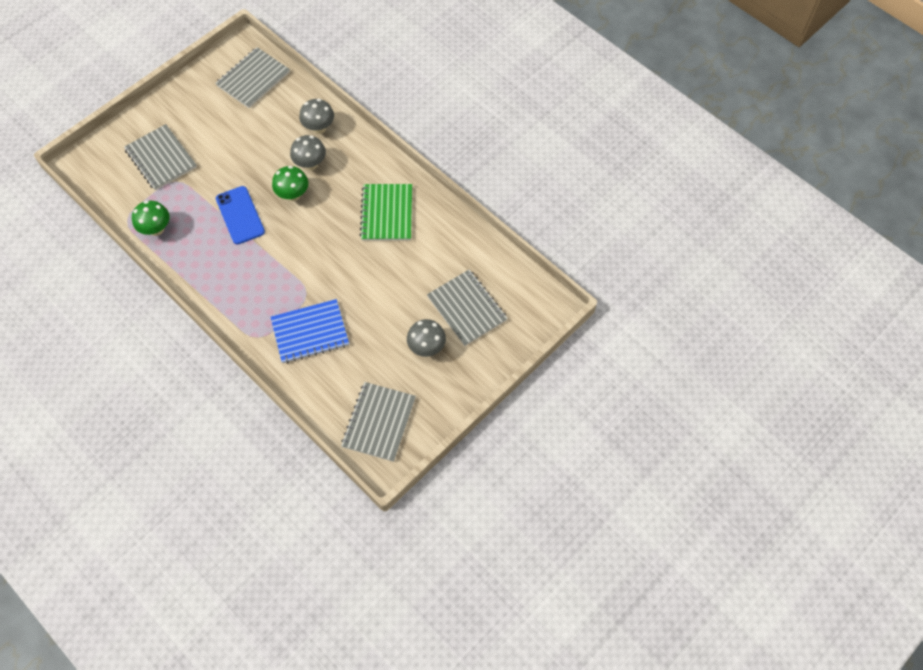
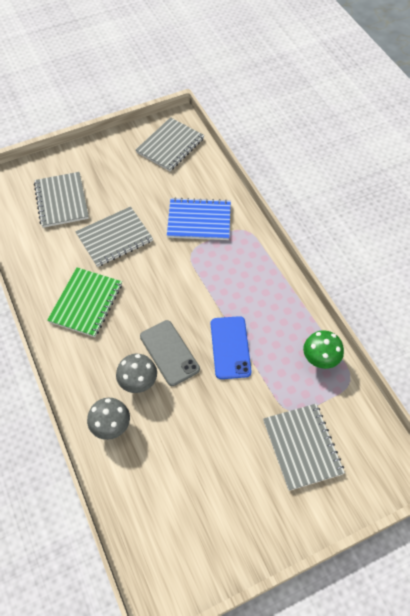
camera: 160 degrees left, 5 degrees down
grey notebook [215,47,290,108] -> grey notebook moved to [75,206,153,267]
green mushroom [272,166,308,201] -> grey phone [140,320,200,386]
grey mushroom [407,319,446,357] -> none

